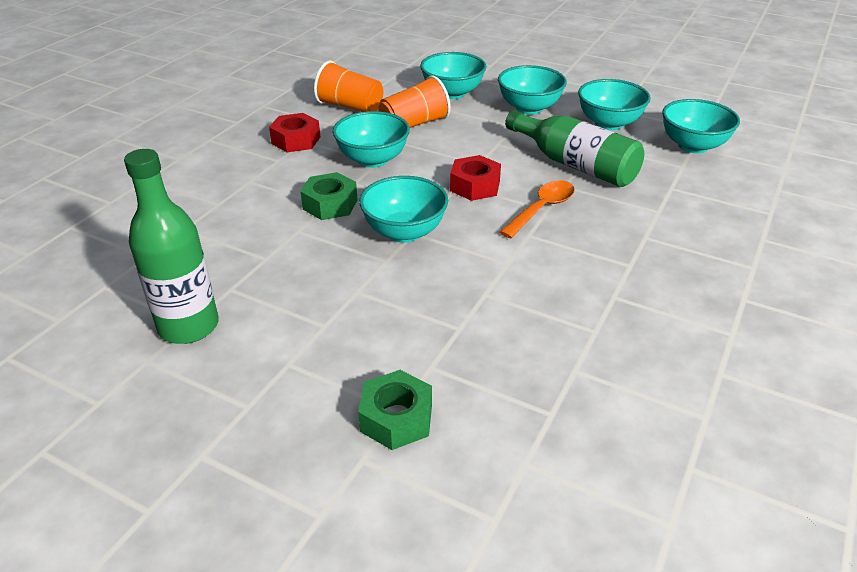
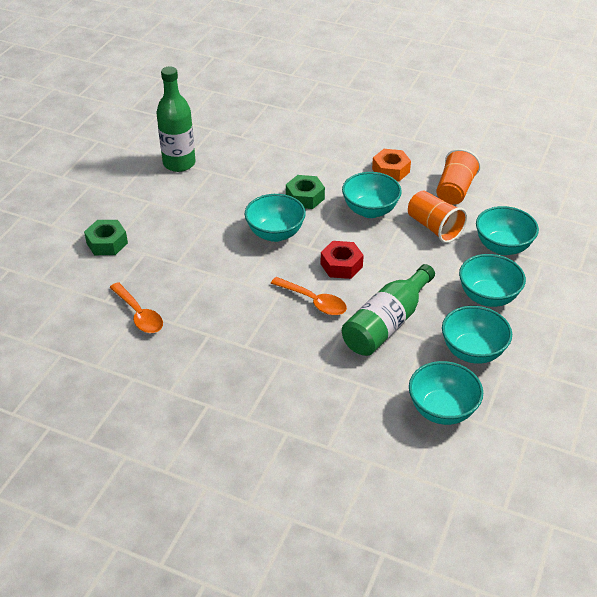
camera: 85 degrees right, 5 degrees up
red nut [269,113,320,152] -> orange nut [372,149,411,181]
none -> orange spoon [109,282,163,333]

